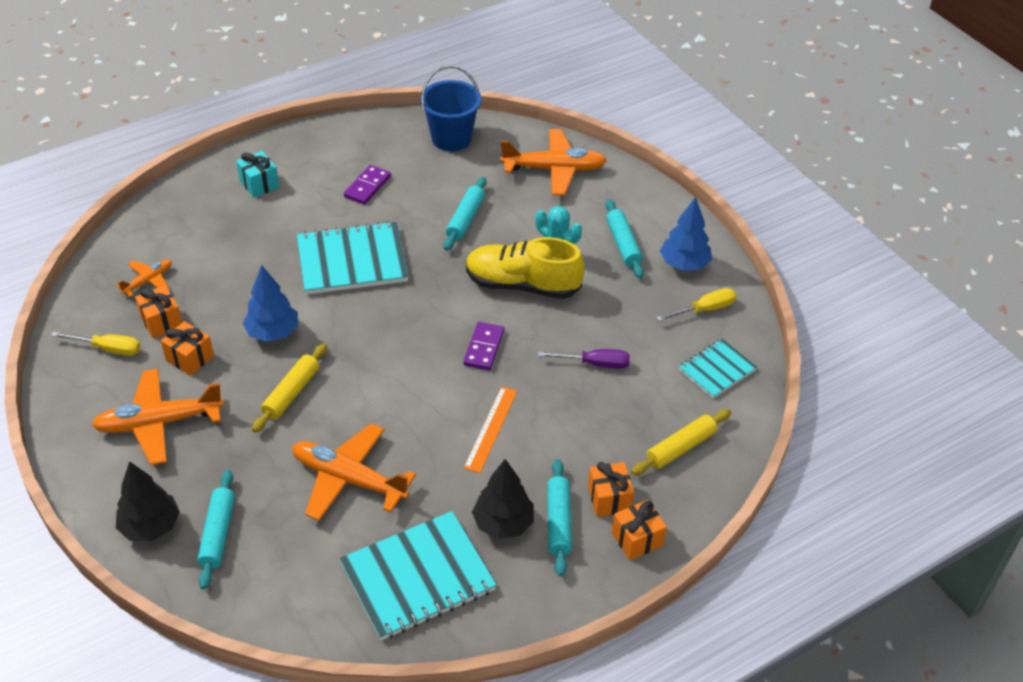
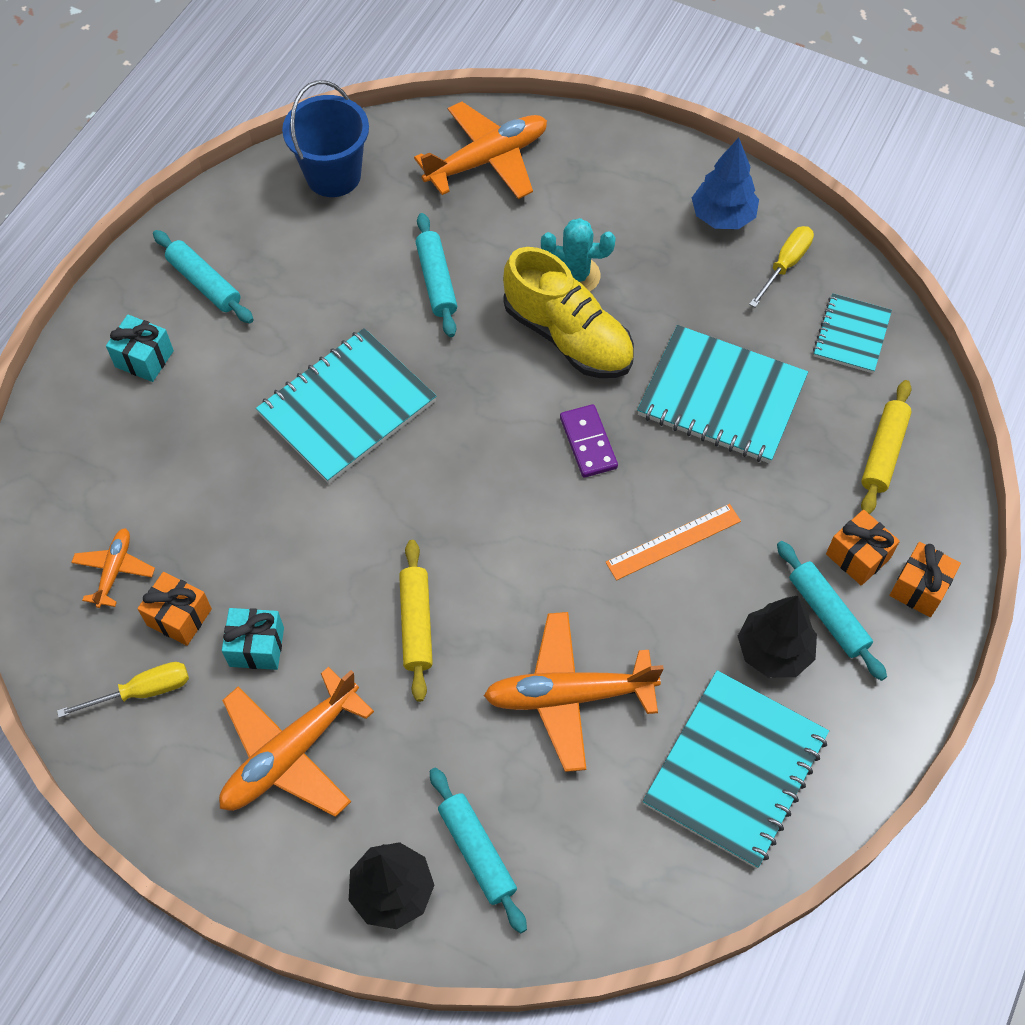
camera: 30 degrees left, 15 degrees up
orange gift [161,321,214,376] -> turquoise gift [222,608,284,670]
blue tree [243,265,298,342] -> none
purple domino [344,165,391,205] -> none
orange ruler [464,386,517,473] -> orange ruler turned 75 degrees clockwise [605,504,741,580]
yellow shoe [466,237,584,299] -> yellow shoe turned 120 degrees counterclockwise [503,247,634,378]
purple screwdriver [538,349,630,369] -> turquoise notebook [637,325,808,463]
turquoise rolling pin [606,199,644,278] -> turquoise rolling pin moved to [153,230,254,323]

